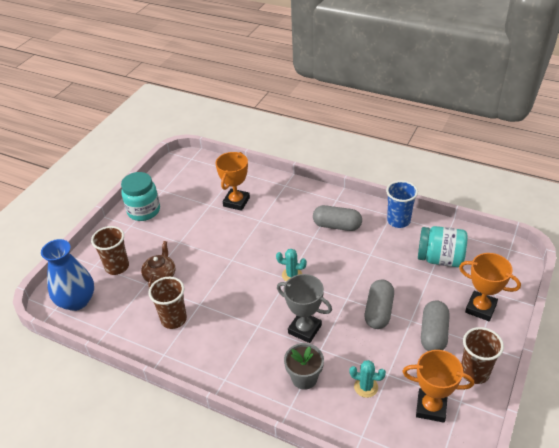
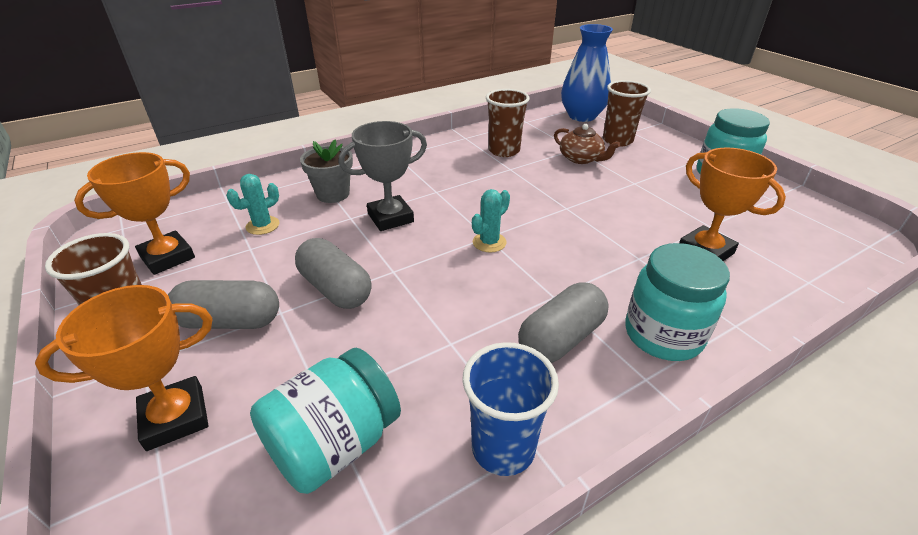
camera: 120 degrees right, 5 degrees down
grey capsule [421,300,450,351] -> grey capsule turned 45 degrees counterclockwise [168,280,279,329]
none -> turquoise jar [625,243,730,361]

